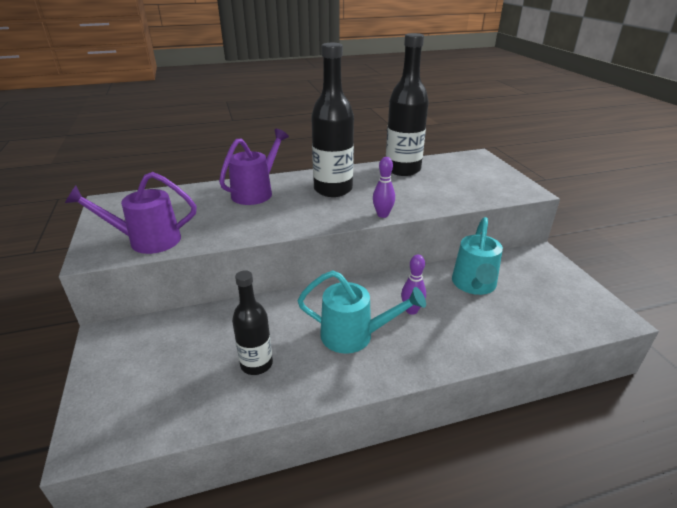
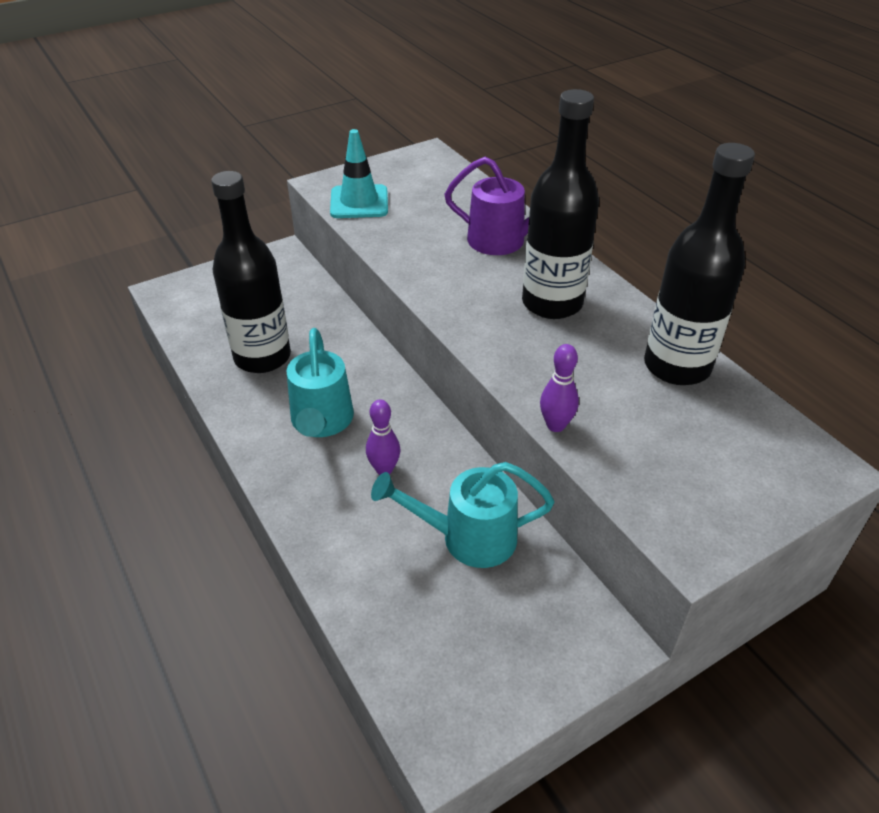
camera: 75 degrees right, 10 degrees up
purple watering can [65,172,196,254] -> turquoise traffic cone [330,129,388,218]
black bottle [232,270,273,375] -> black bottle [211,171,291,373], size x1.65
purple bowling pin [373,157,395,218] -> purple bowling pin moved to [540,344,579,432]

